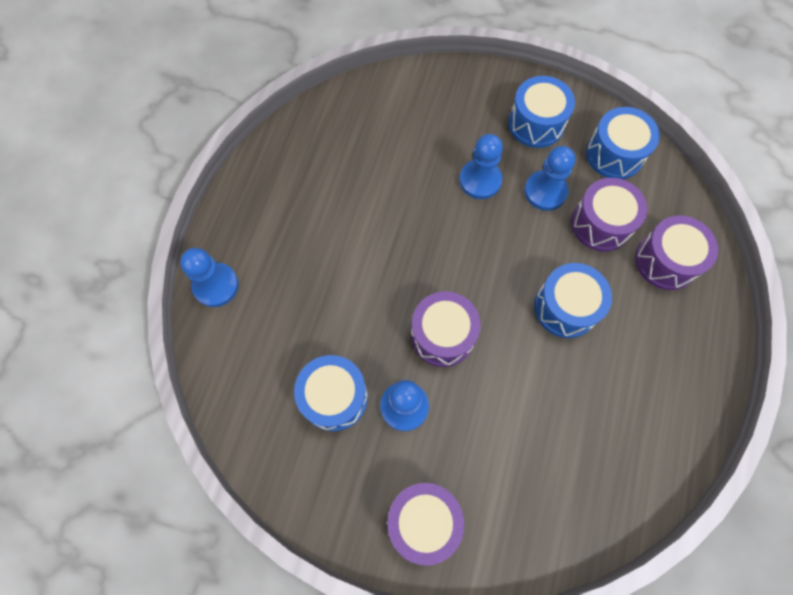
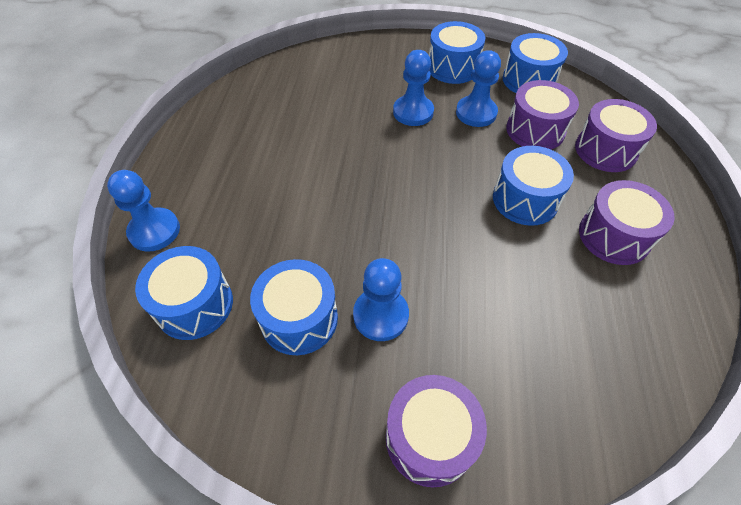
camera: 10 degrees left, 15 degrees down
purple drum [411,291,481,367] -> purple drum moved to [579,180,675,265]
none -> blue drum [135,246,233,340]

